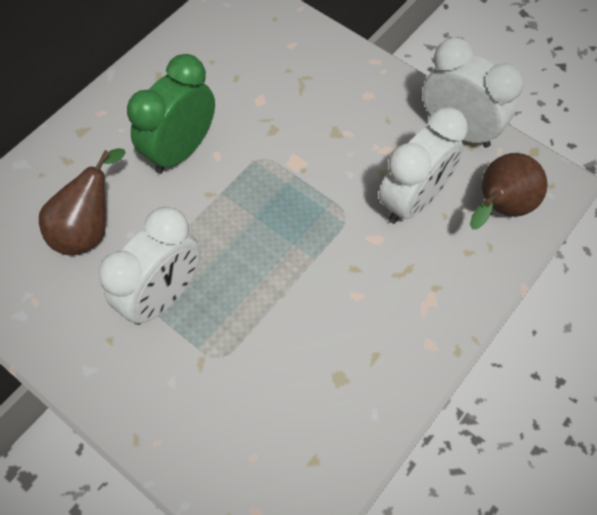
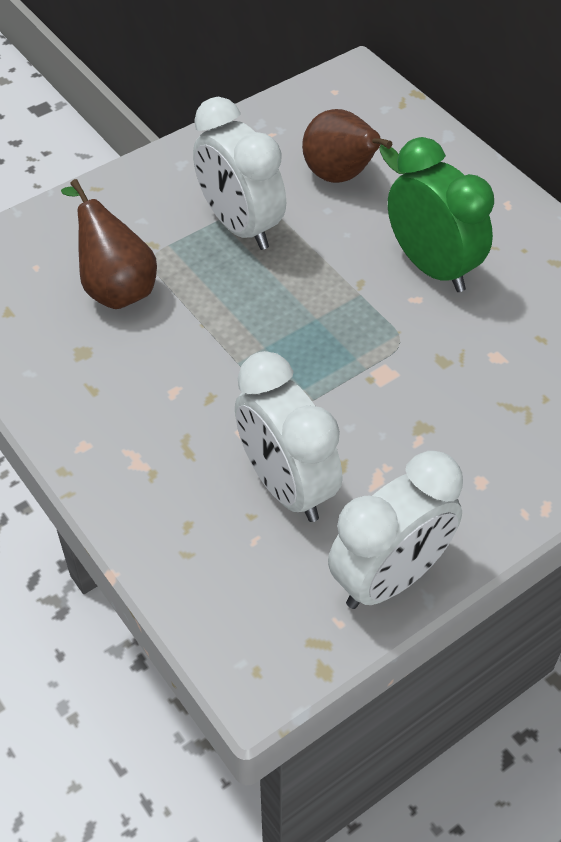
camera: 105 degrees right, 10 degrees down
brown pear [470,153,548,229] -> brown pear moved to [61,179,157,309]

